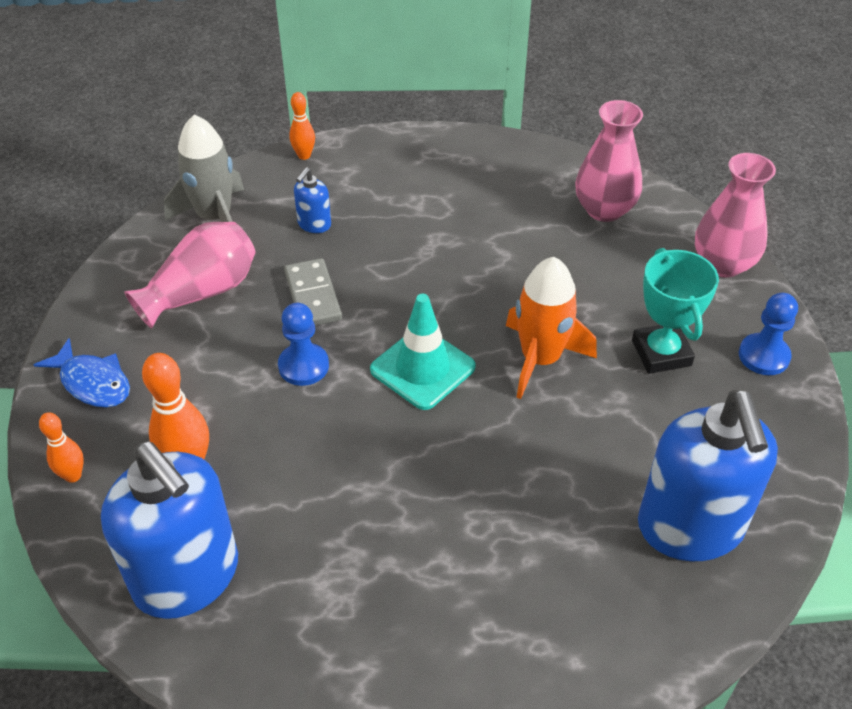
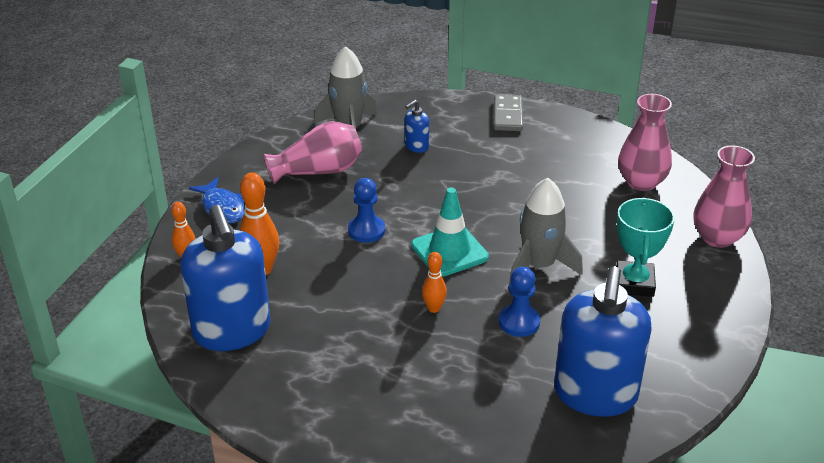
camera: 20 degrees right, 10 degrees down
grey domino [284,258,342,326] -> grey domino moved to [494,95,523,131]
orange bowling pin [290,92,315,160] -> orange bowling pin moved to [422,252,447,313]
orange rocket [506,257,597,399] -> grey rocket [509,178,583,284]
blue pawn [739,293,798,375] -> blue pawn moved to [499,267,540,337]

